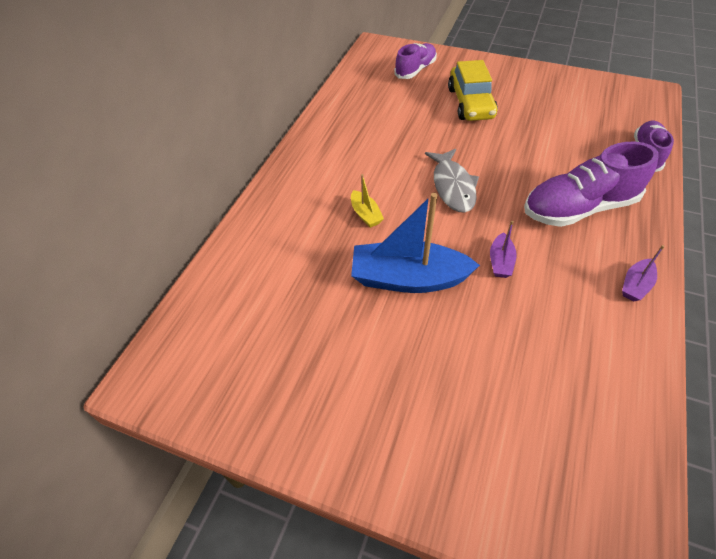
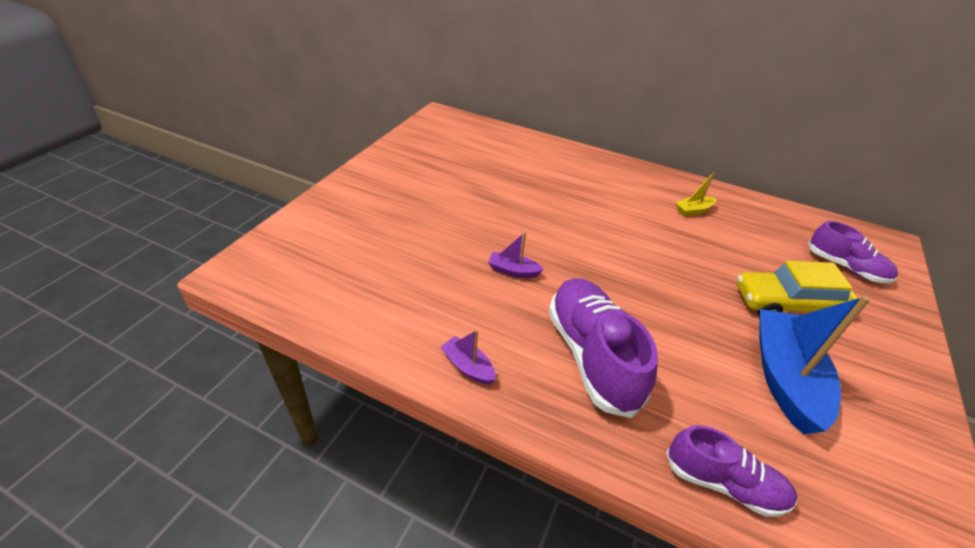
camera: 90 degrees right, 10 degrees down
yellow boat [351,174,384,228] -> yellow boat moved to [676,172,717,216]
blue boat [351,193,480,293] -> blue boat moved to [759,295,871,435]
grey fish [425,149,479,213] -> none

